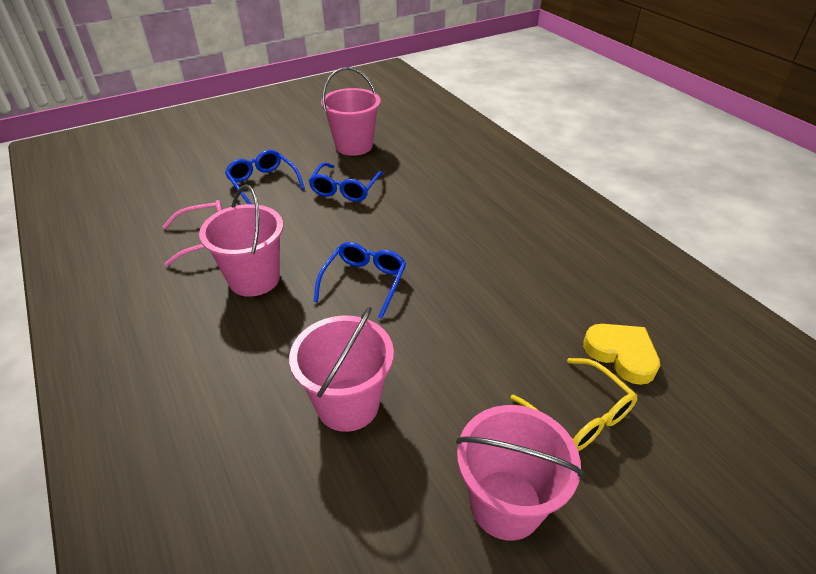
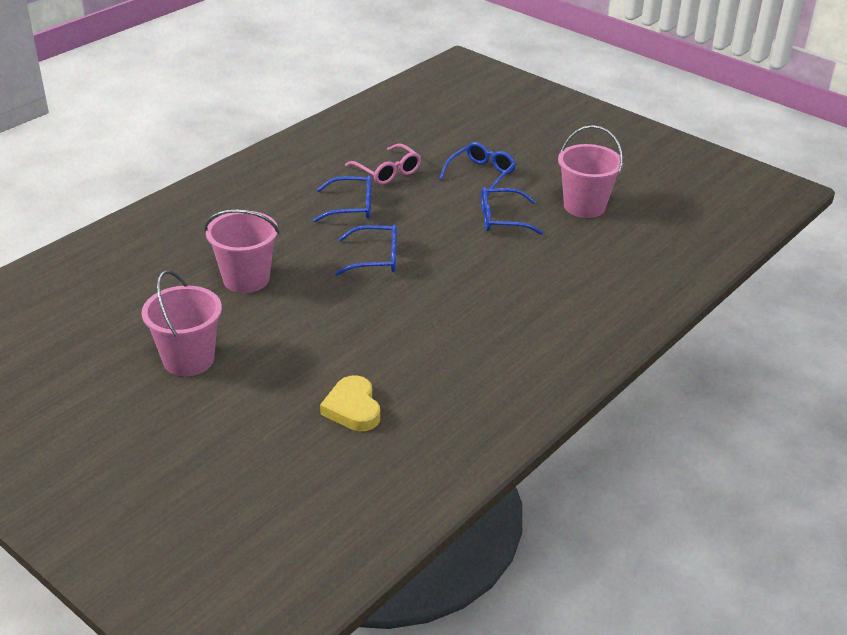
camera: 70 degrees right, 5 degrees down
pink bucket [199,184,283,297] -> blue glasses [313,175,371,222]
yellow glasses [511,358,637,451] -> none
yellow heart [583,324,660,385] -> yellow heart turned 135 degrees clockwise [320,375,380,431]

